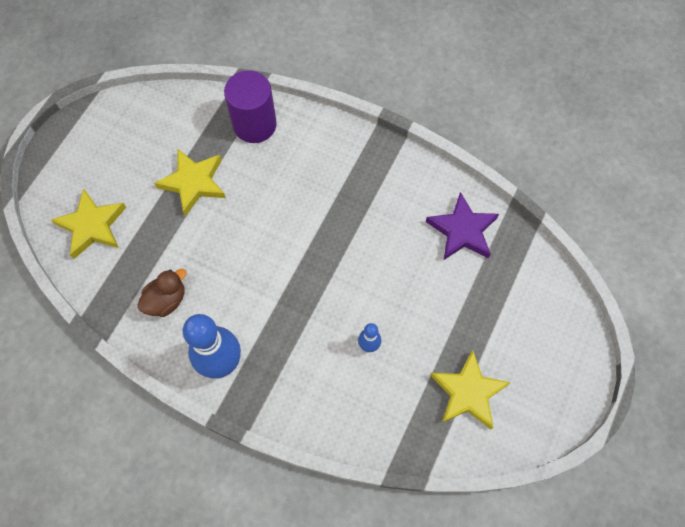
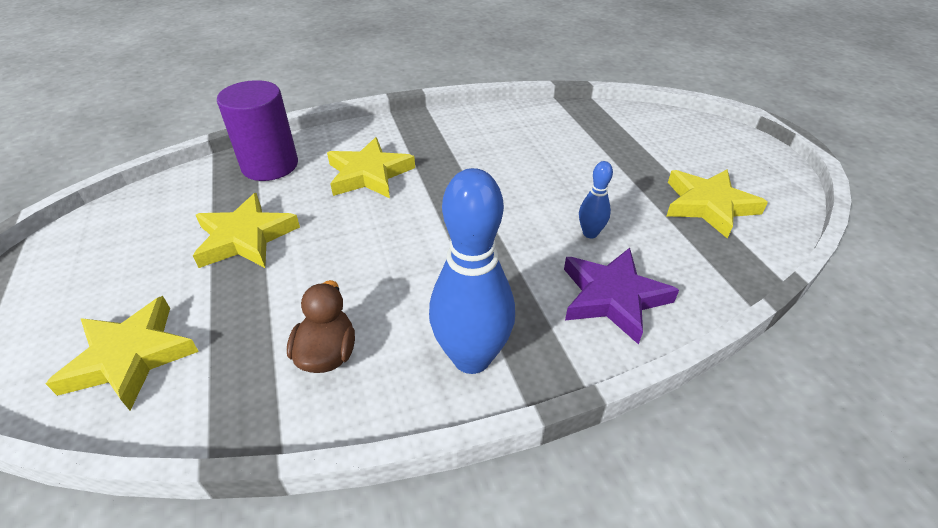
camera: 45 degrees left, 25 degrees down
purple star [426,192,499,260] -> purple star moved to [564,248,679,345]
none -> yellow star [327,137,415,198]

